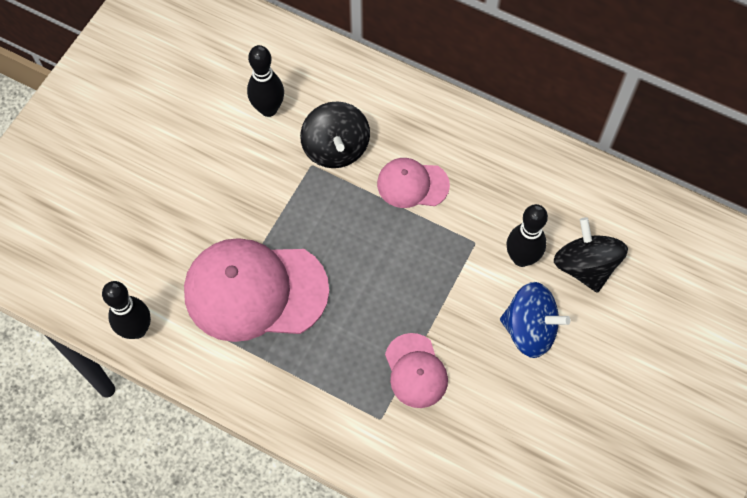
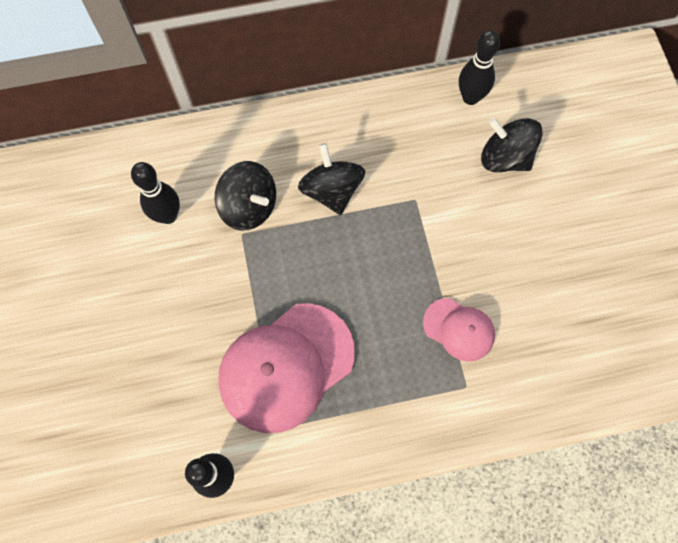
camera: 40 degrees left, 5 degrees up
pink cap [377,158,450,208] -> black spinning top [298,143,365,215]
blue spinning top [500,282,571,358] -> none
black bowling pin [507,204,548,267] -> black bowling pin moved to [459,30,500,105]

